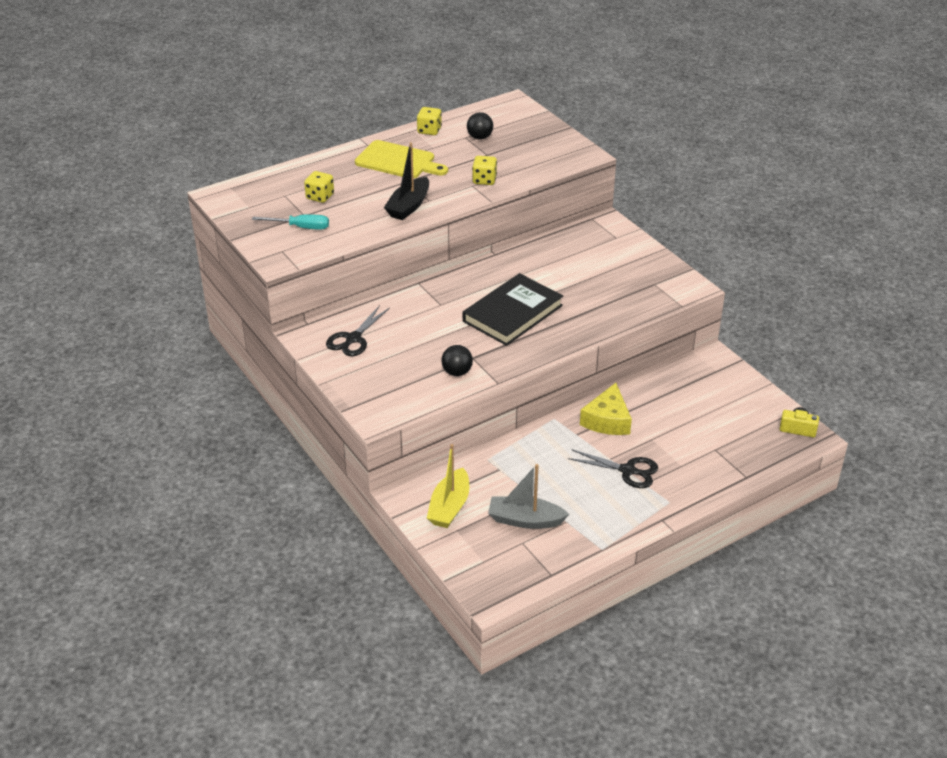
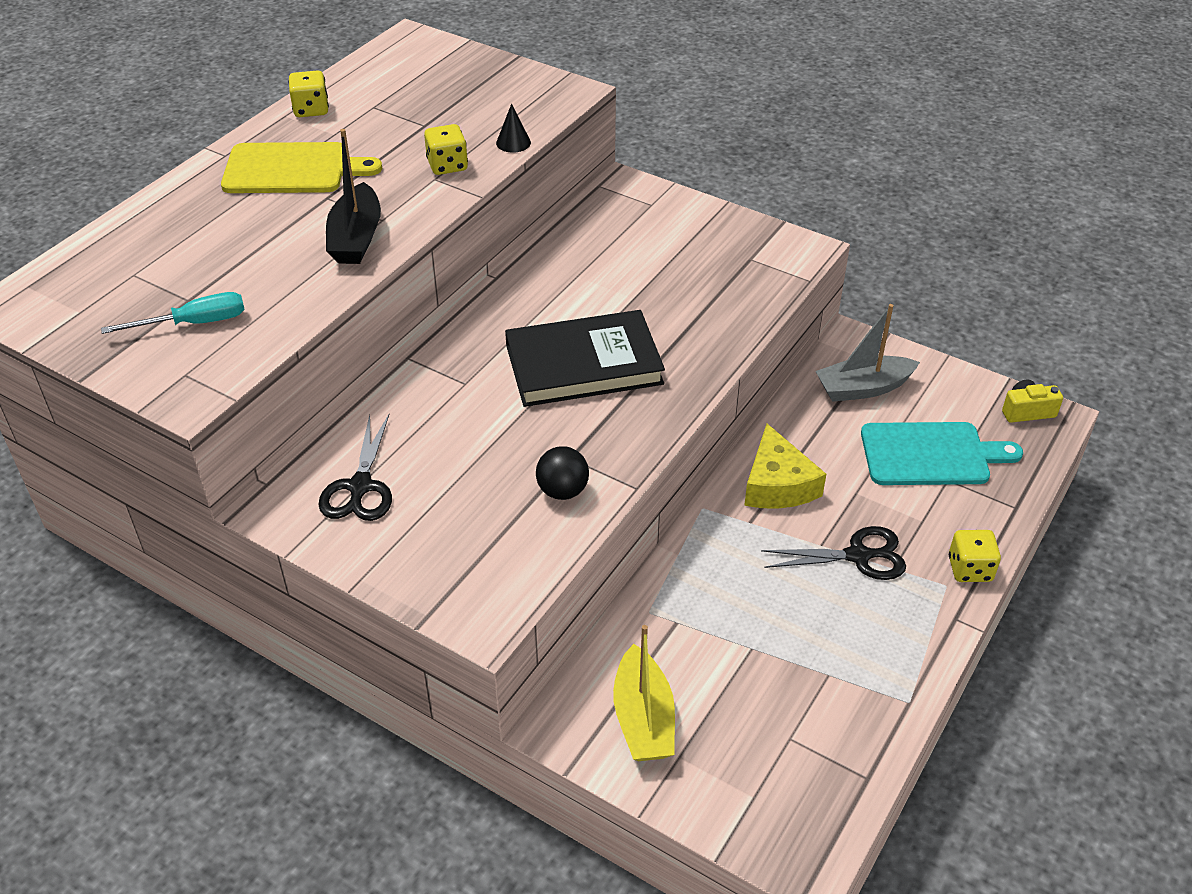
camera: 25 degrees left, 5 degrees up
yellow dice [304,171,334,203] -> yellow dice moved to [949,530,1001,582]
black book [463,273,563,346] -> black book turned 60 degrees clockwise [505,310,665,407]
black ball [467,112,493,140] -> none
grey boat [488,464,569,529] -> grey boat moved to [815,304,920,402]
none -> black cone [496,104,531,153]
none -> turquoise cutting board [861,422,1023,485]

